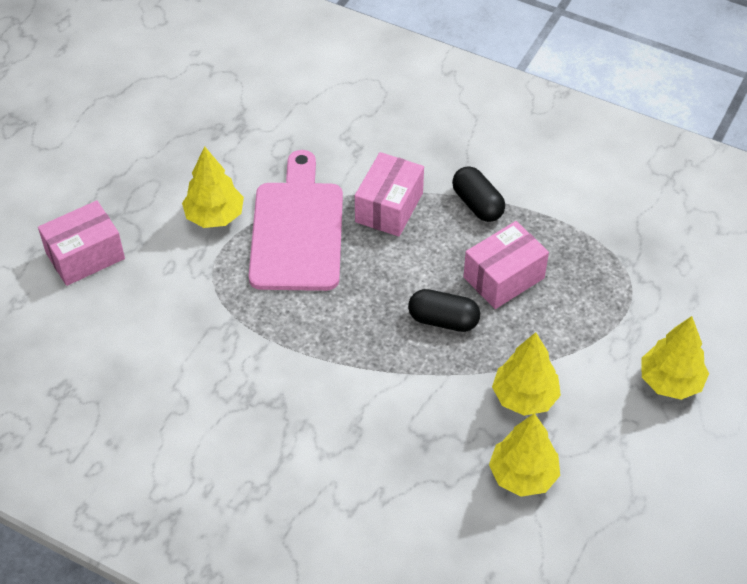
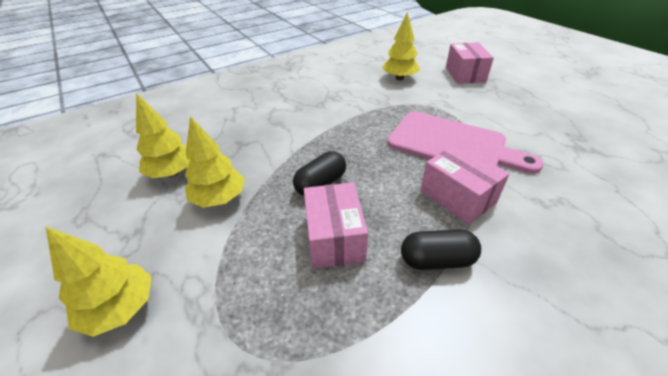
camera: 120 degrees right, 10 degrees down
yellow tree [182,146,244,228] -> yellow tree moved to [382,12,420,80]

